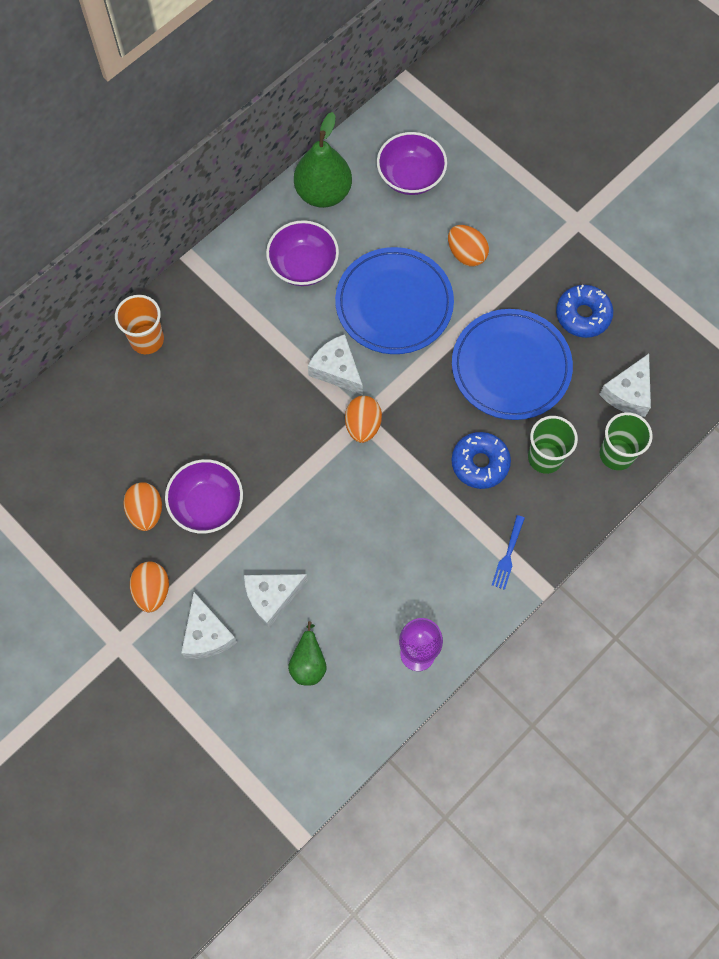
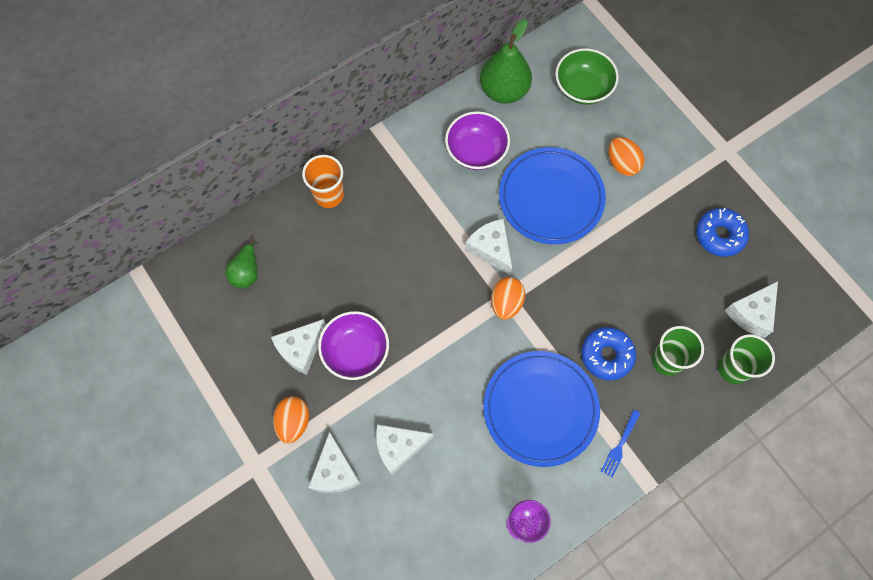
camera: 10 degrees right, 0 degrees up
orange egg [123,483,162,531] -> white cheese [271,319,326,375]
green pear [288,621,327,686] -> green pear moved to [225,238,258,289]
purple bowl [377,132,447,195] -> green bowl [555,48,619,105]
blue plate [452,309,573,420] -> blue plate moved to [483,351,600,467]

